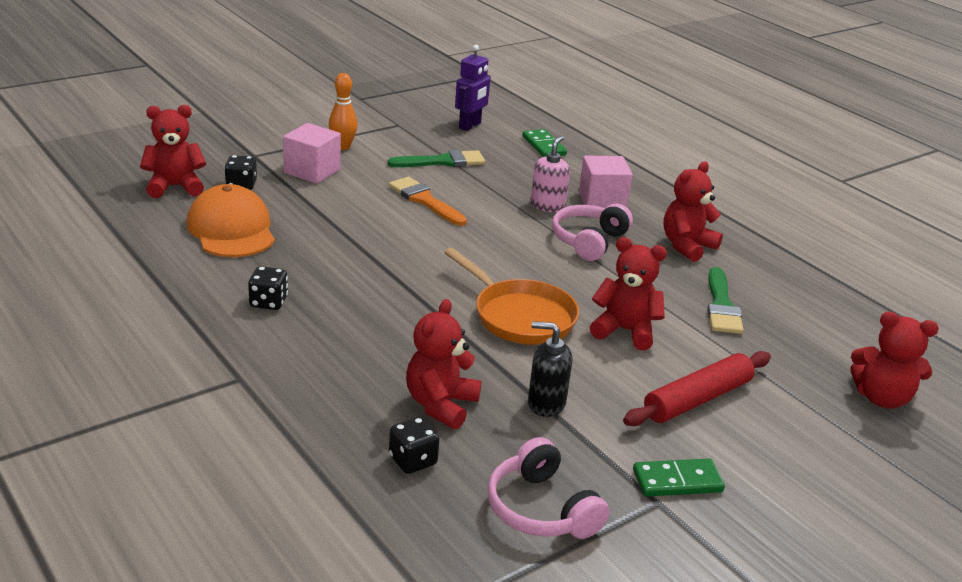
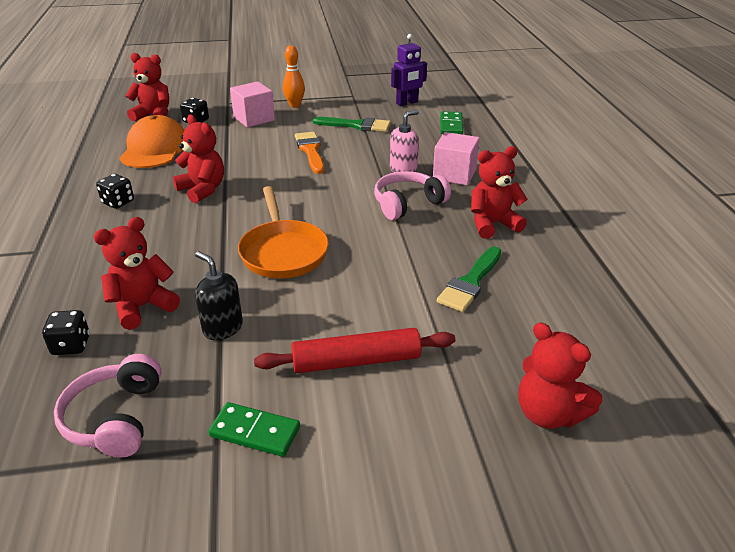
camera: 30 degrees right, 5 degrees up
red teddy bear [590,237,667,351] -> red teddy bear moved to [173,115,224,203]

